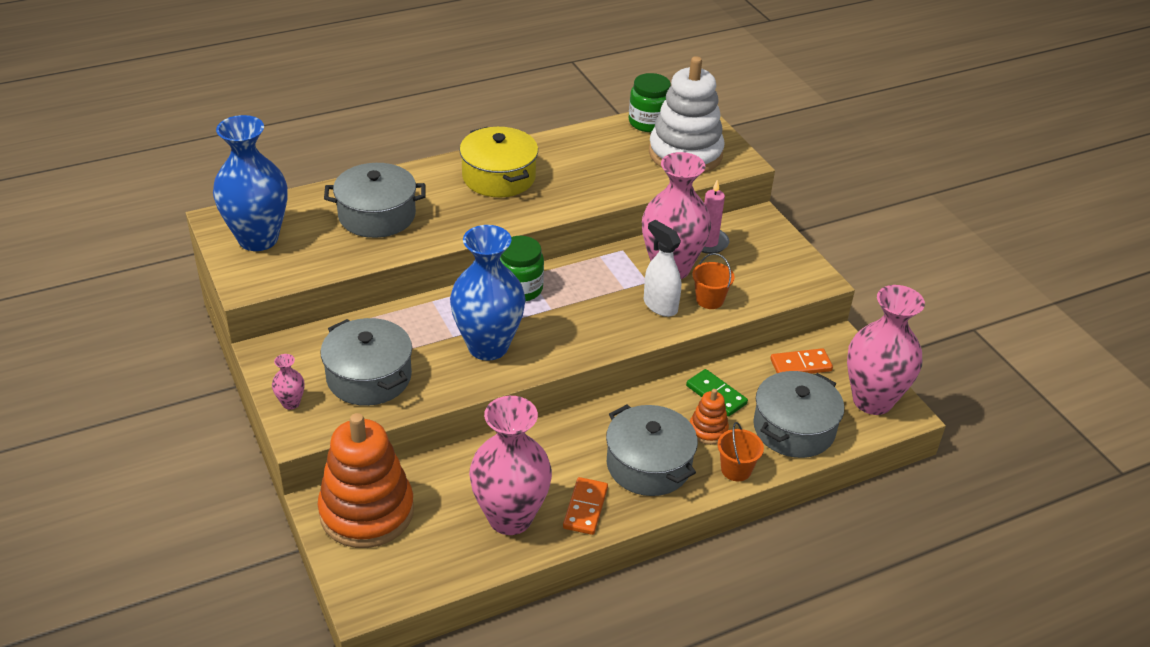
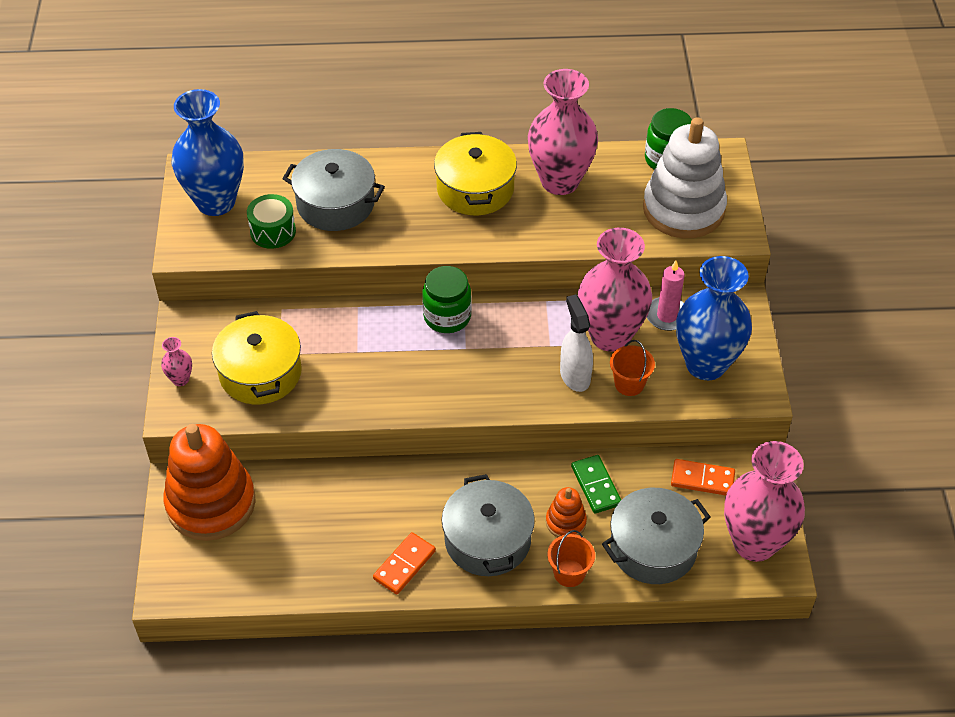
camera: 25 degrees right, 10 degrees up
grey pot [320,318,412,406] -> yellow pot [212,311,302,404]
blue vase [450,225,526,361] -> blue vase moved to [676,256,752,380]
pink vase [469,396,552,535] -> pink vase moved to [528,69,598,195]
none -> green drum [247,194,296,249]

